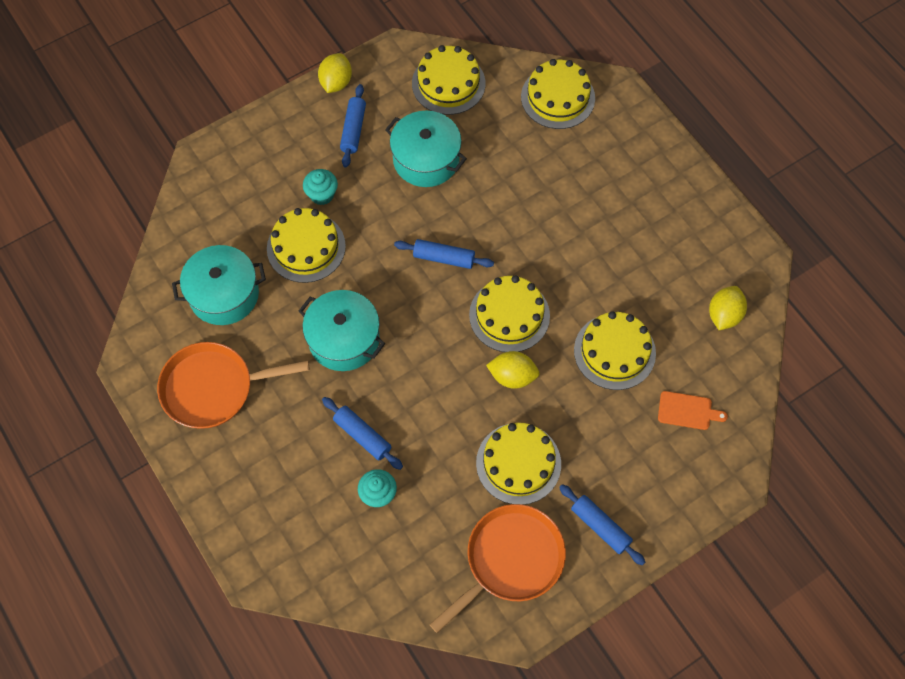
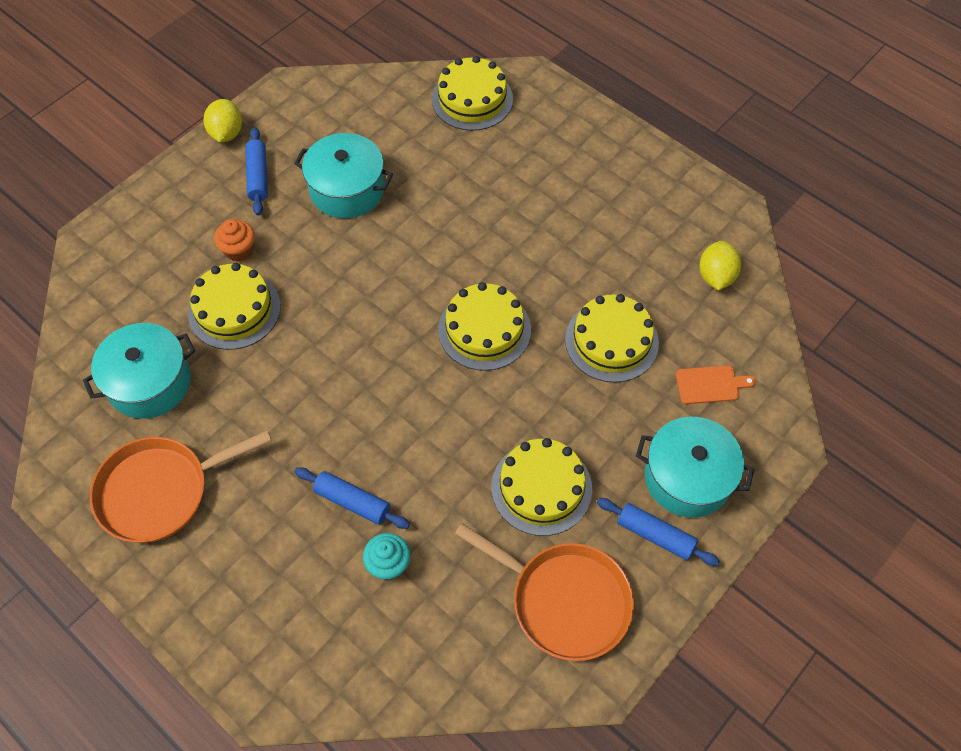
camera: 15 degrees left, 5 degrees down
turquoise pot [299,290,385,371] -> turquoise pot moved to [636,417,754,518]
turquoise cupcake [303,169,338,205] -> orange cupcake [214,219,255,262]
blue rolling pin [394,239,494,269] -> none
yellow cake [412,45,486,115] -> none
orange pan [429,504,566,633] -> orange pan turned 90 degrees clockwise [455,523,634,661]
yellow lemon [486,351,539,389] -> none

